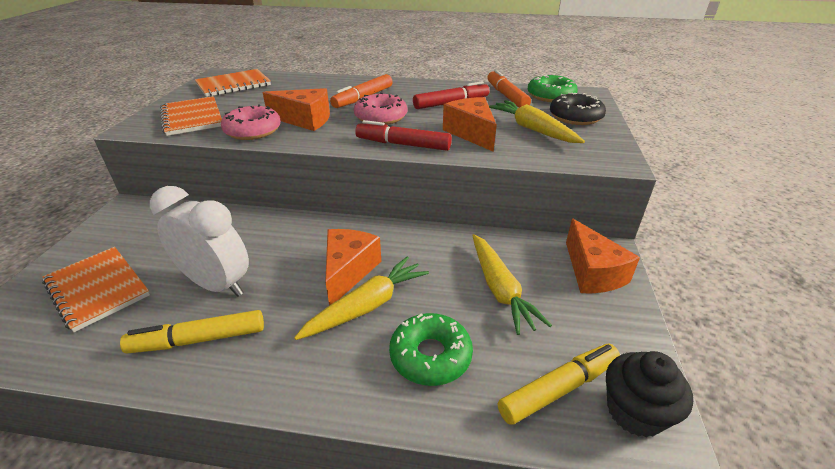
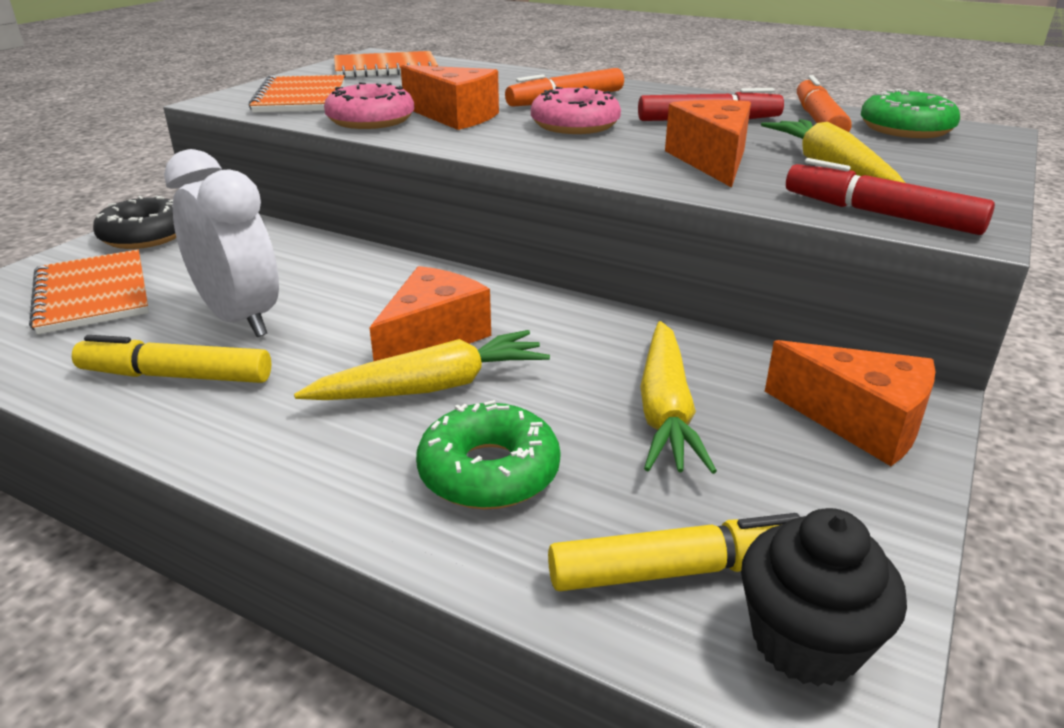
camera: 20 degrees right, 5 degrees down
red marker [355,120,452,151] -> red marker moved to [786,158,995,235]
black donut [550,93,606,125] -> black donut moved to [93,196,176,249]
orange cheese [566,219,640,293] -> orange cheese turned 60 degrees counterclockwise [765,340,935,466]

